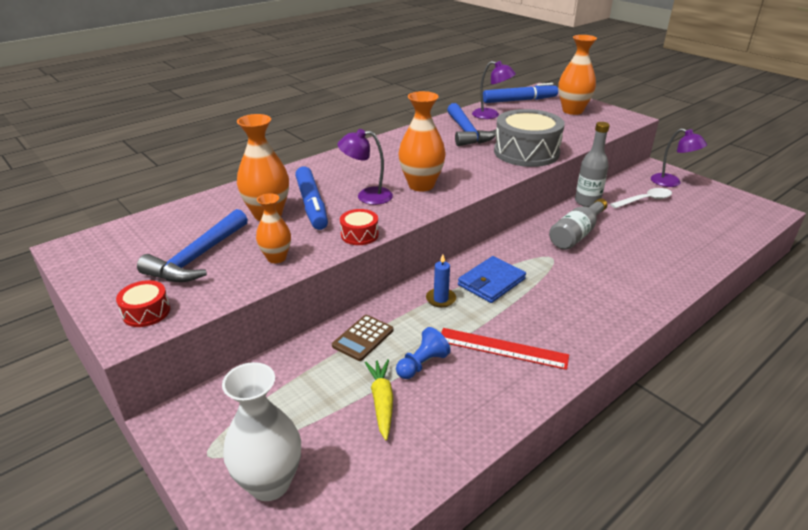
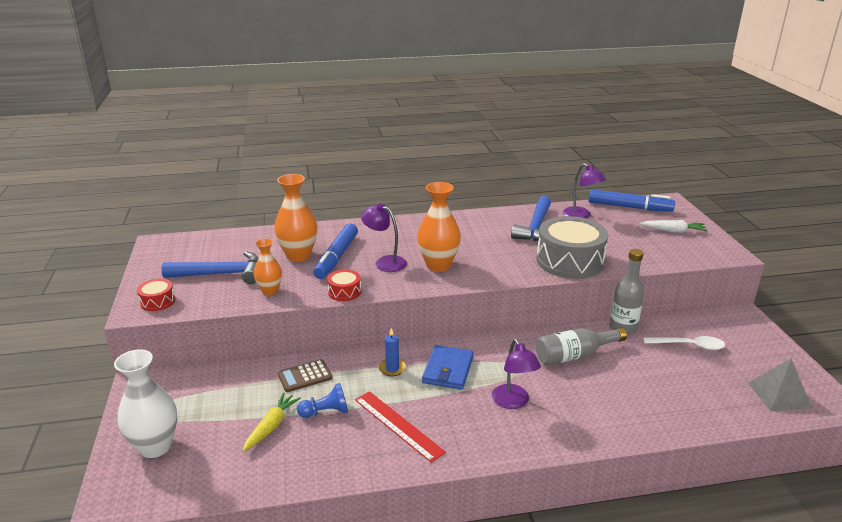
camera: 30 degrees right, 5 degrees down
blue hammer [137,209,248,282] -> blue hammer turned 150 degrees counterclockwise [161,251,258,284]
blue wallet [458,256,526,303] -> blue wallet turned 60 degrees counterclockwise [422,345,473,390]
orange vase [558,35,597,115] -> white carrot [640,220,708,233]
purple lamp [651,128,707,187] -> purple lamp moved to [492,339,541,409]
none -> grey pyramid [748,358,812,411]

